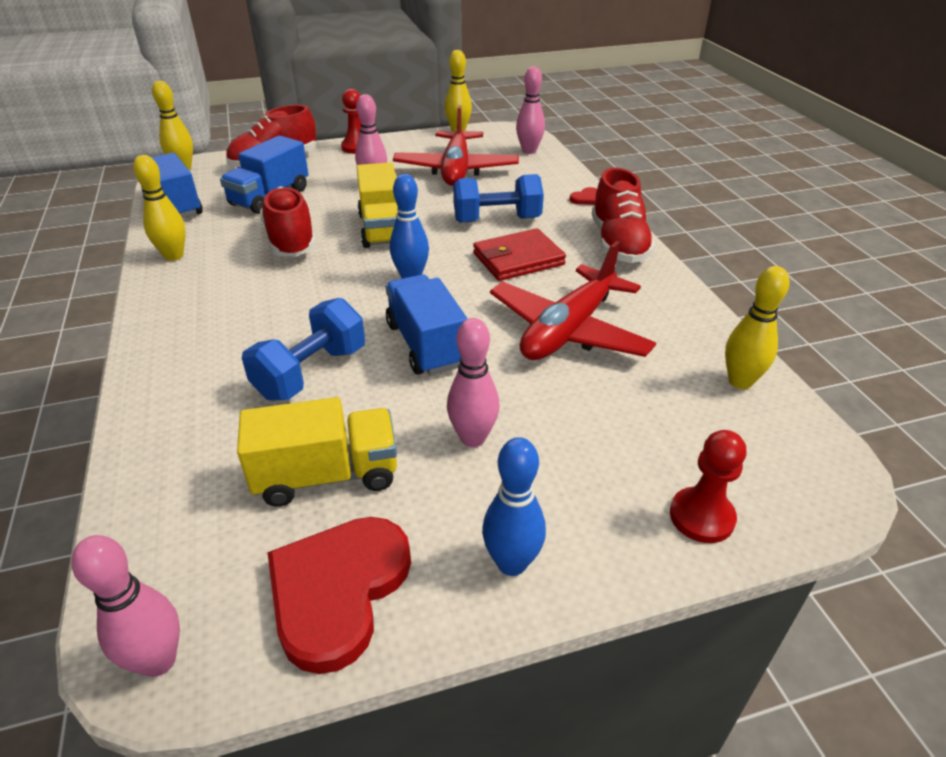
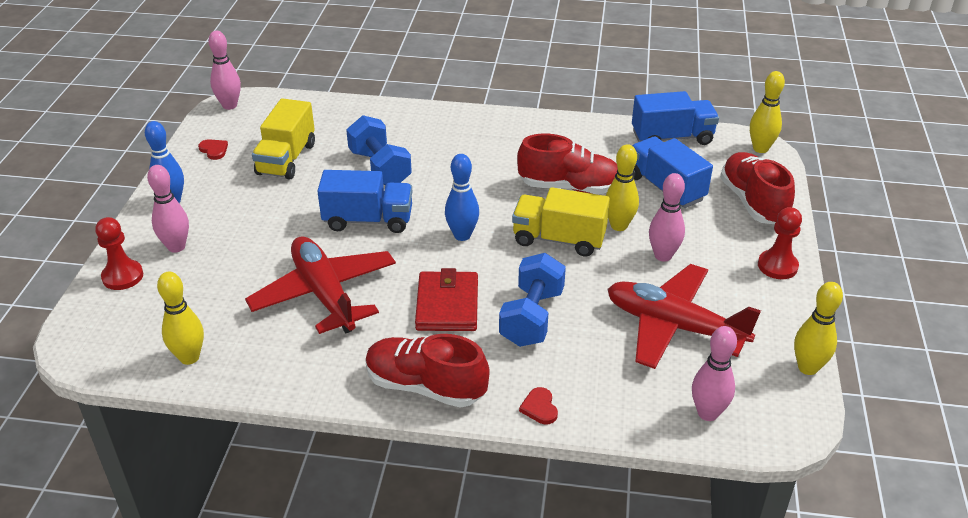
camera: 115 degrees right, 0 degrees up
yellow bowling pin [133,155,186,261] -> yellow bowling pin moved to [606,144,639,231]
red heart [267,517,411,674] -> red heart [198,139,228,160], size x0.41
pink bowling pin [447,318,500,447] -> pink bowling pin moved to [147,165,189,253]

